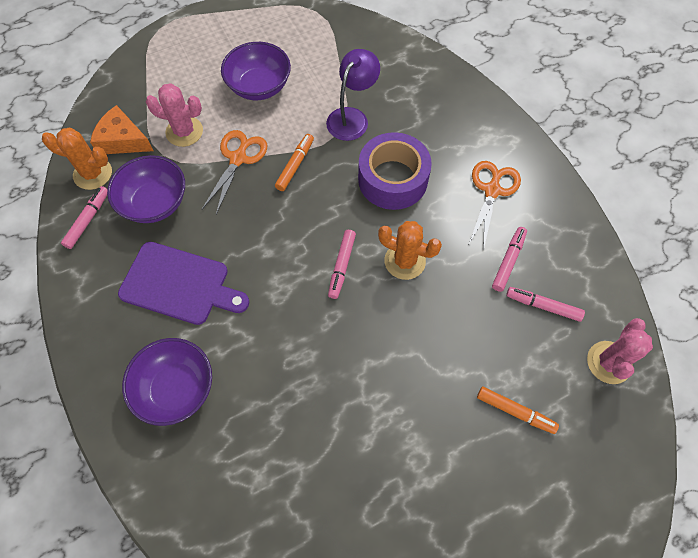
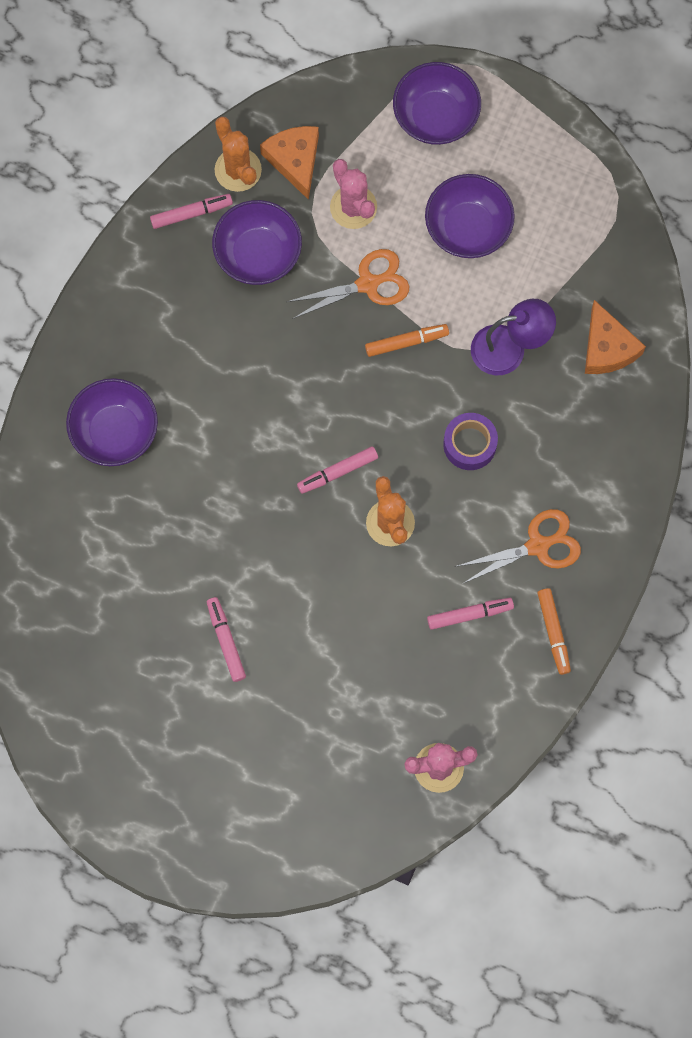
camera: 50 degrees right, 10 degrees up
purple cutting board [118,242,249,325] -> none
purple tape [358,132,432,210] -> purple tape [443,413,498,470], size x0.61
orange marker [477,387,559,434] -> orange marker moved to [537,588,571,675]
pink marker [506,287,585,322] -> pink marker moved to [207,597,246,682]
none -> purple bowl [393,62,481,145]
none -> orange cheese [585,300,646,374]

